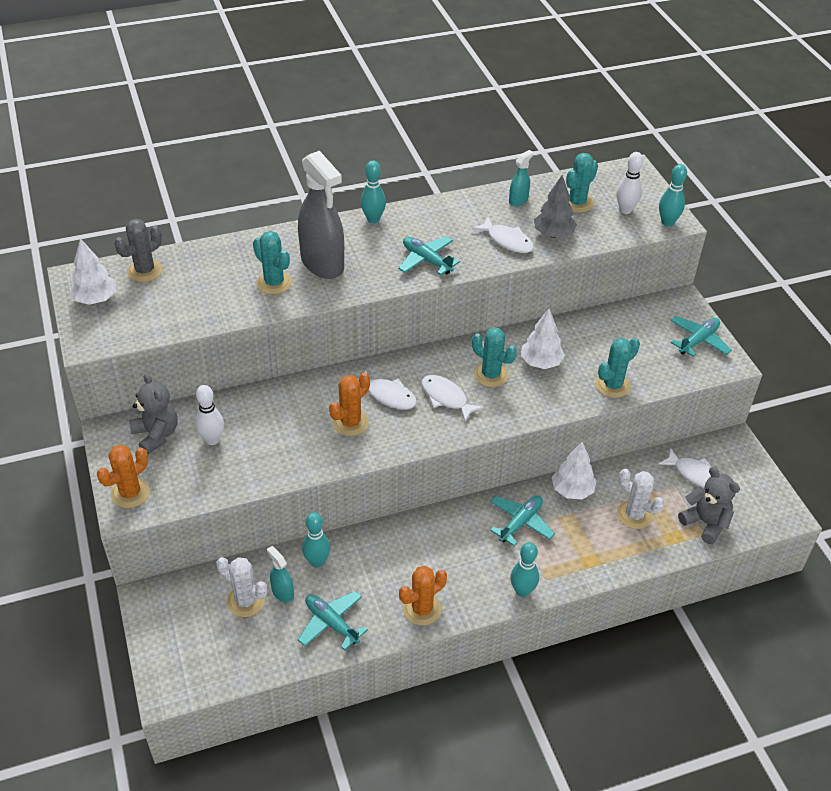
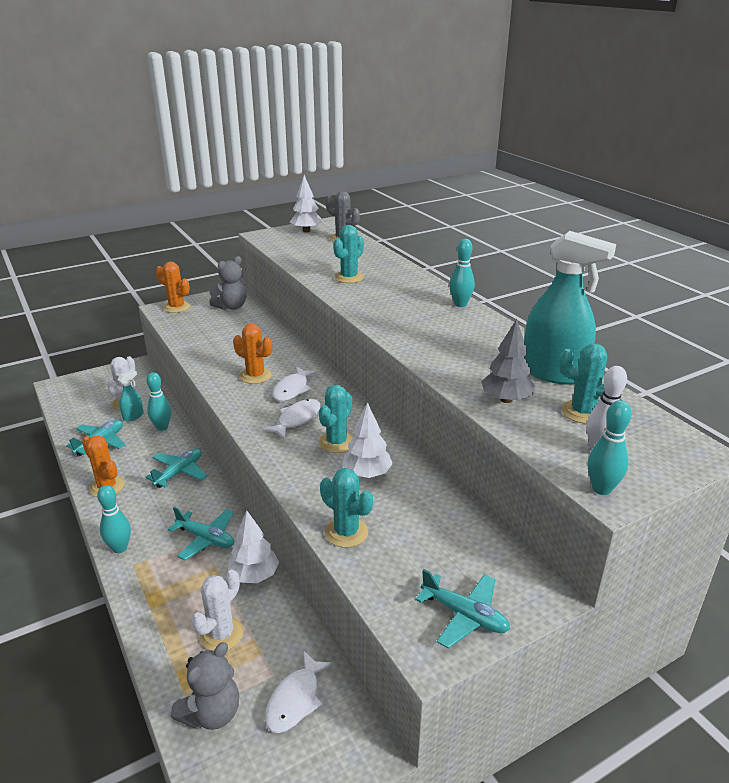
camera: 80 degrees right, 15 degrees down
white bowling pin [195,385,224,445] -> none
grey spray bottle [298,151,344,279] -> none
turquoise plane [398,236,460,275] -> turquoise plane moved to [145,448,207,488]
white fish [472,217,534,253] -> none
turquoise spray bottle [509,150,533,206] -> turquoise spray bottle [524,231,616,385], size x2.19

